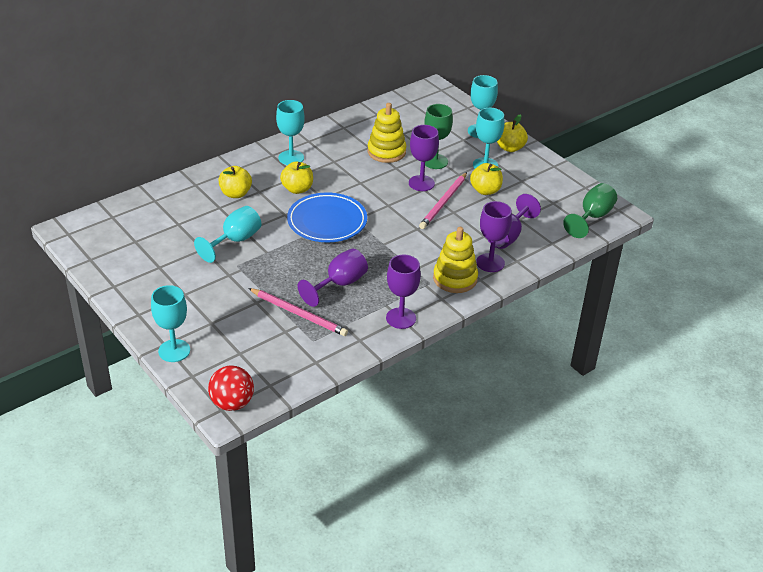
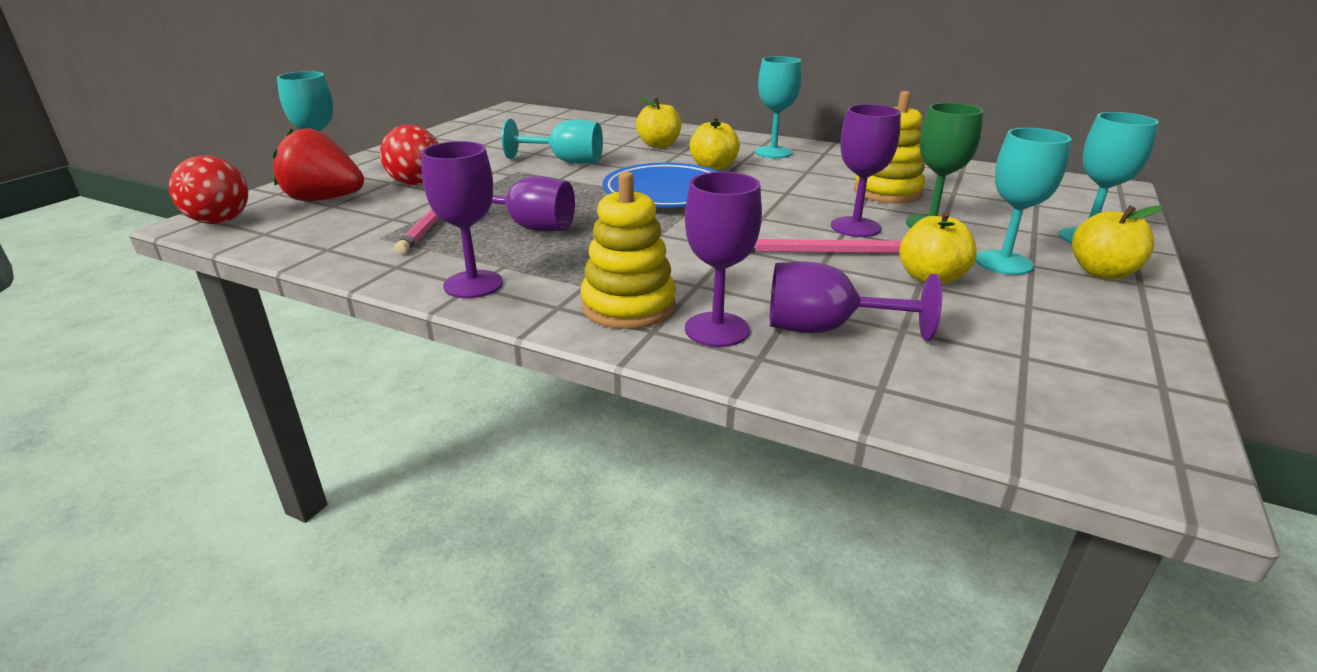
camera: 65 degrees right, 10 degrees down
green goblet [563,183,617,238] -> none
none -> red strawberry [273,128,364,201]
none -> red ball [380,125,438,185]

